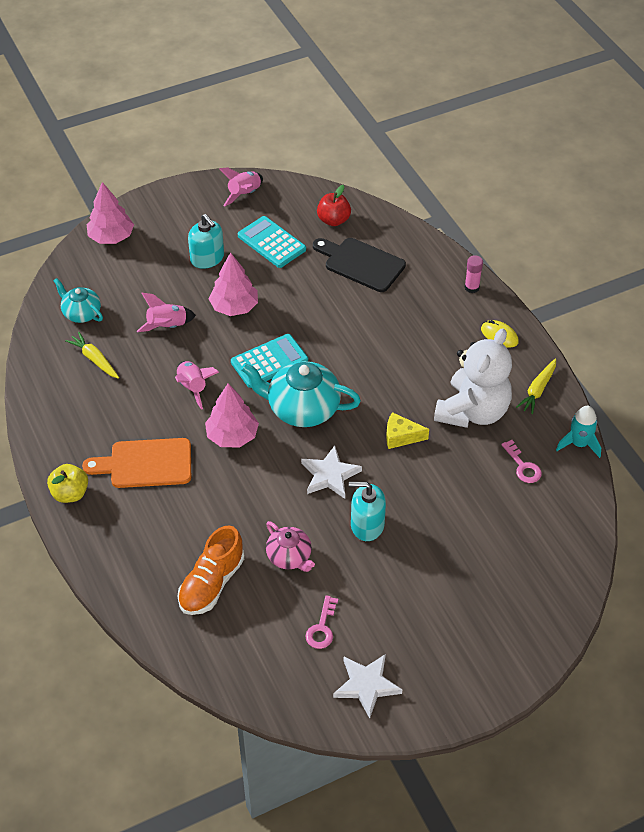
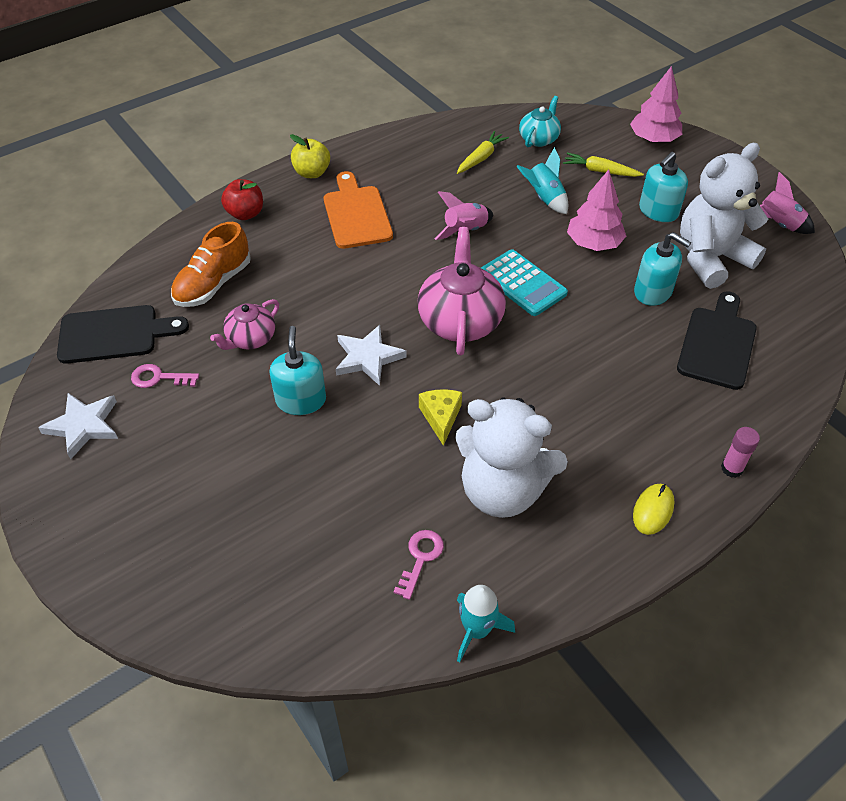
camera: 80 degrees right, 0 degrees up
pink rocket [137,293,196,332] -> turquoise rocket [516,147,568,214]
orange shoe [177,525,244,615] -> orange shoe turned 75 degrees counterclockwise [171,222,251,307]
pink tree [205,383,259,447] -> none
turquoise calculator [238,216,306,268] -> white teddy bear [680,143,768,289]
turquoise teapot [241,361,361,427] -> pink teapot [417,227,506,355]
red apple [317,185,351,226] -> red apple moved to [221,179,263,220]
pink key [501,440,542,483] -> pink key turned 150 degrees clockwise [393,530,444,600]
yellow carrot [516,359,556,414] -> yellow carrot moved to [563,152,644,177]
none -> black cutting board [57,305,189,364]
none -> turquoise soap dispenser [634,232,691,306]

